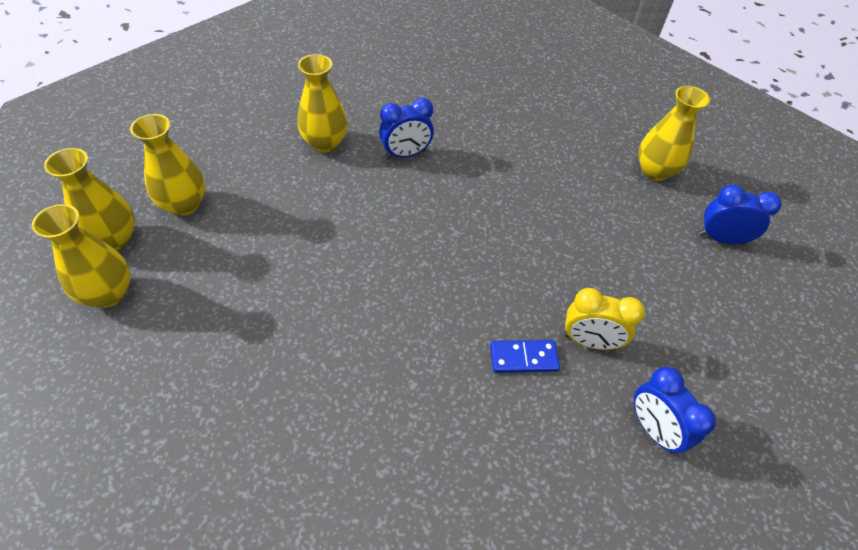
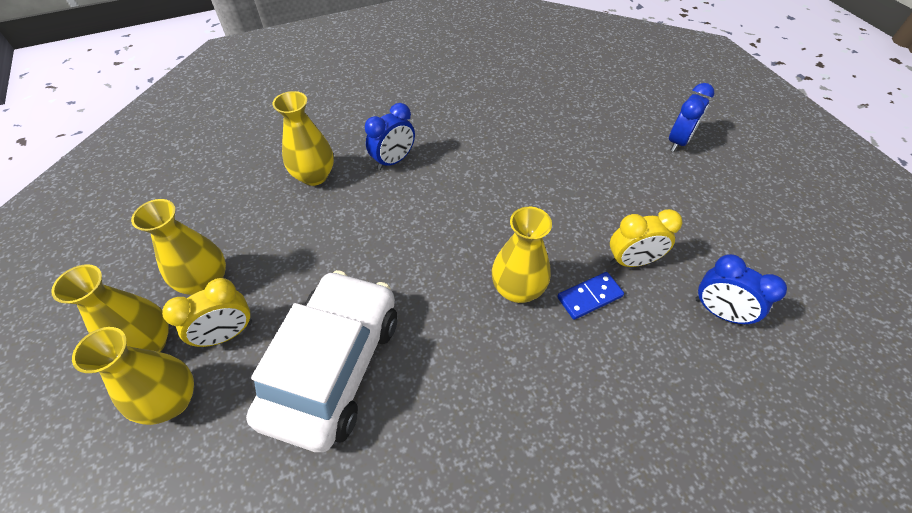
camera: 20 degrees left, 0 degrees up
yellow vase [638,86,710,181] -> yellow vase moved to [492,207,552,303]
blue clock [699,185,782,245] -> blue clock turned 135 degrees clockwise [669,83,715,152]
none -> yellow clock [162,278,252,347]
none -> white car [246,270,397,452]

